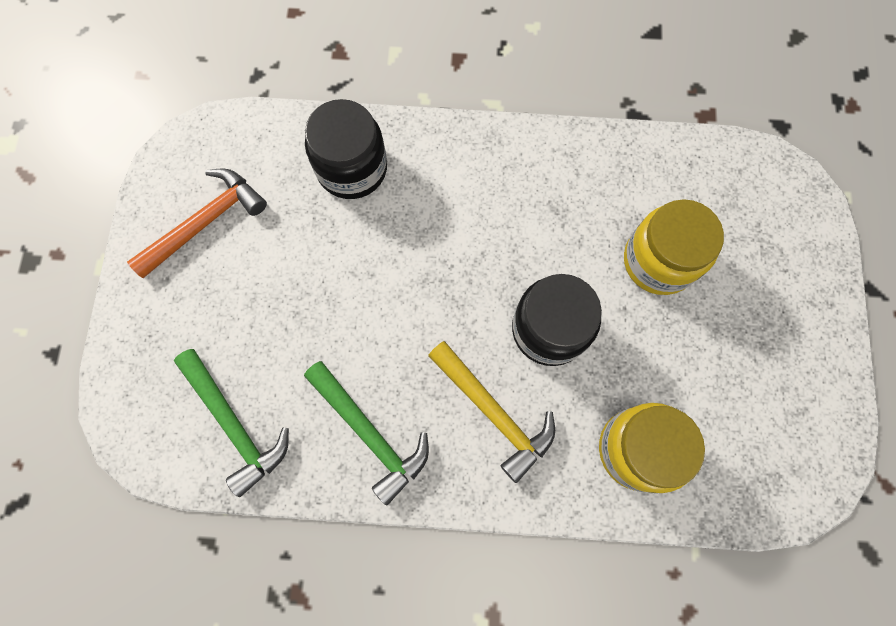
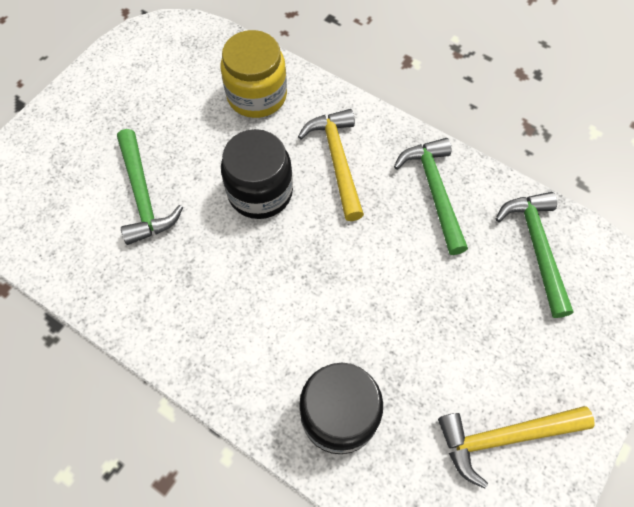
camera: 150 degrees left, 10 degrees down
orange hammer [127,168,267,278] -> yellow hammer [438,406,595,489]
yellow jar [624,199,724,295] -> green hammer [117,129,183,245]

